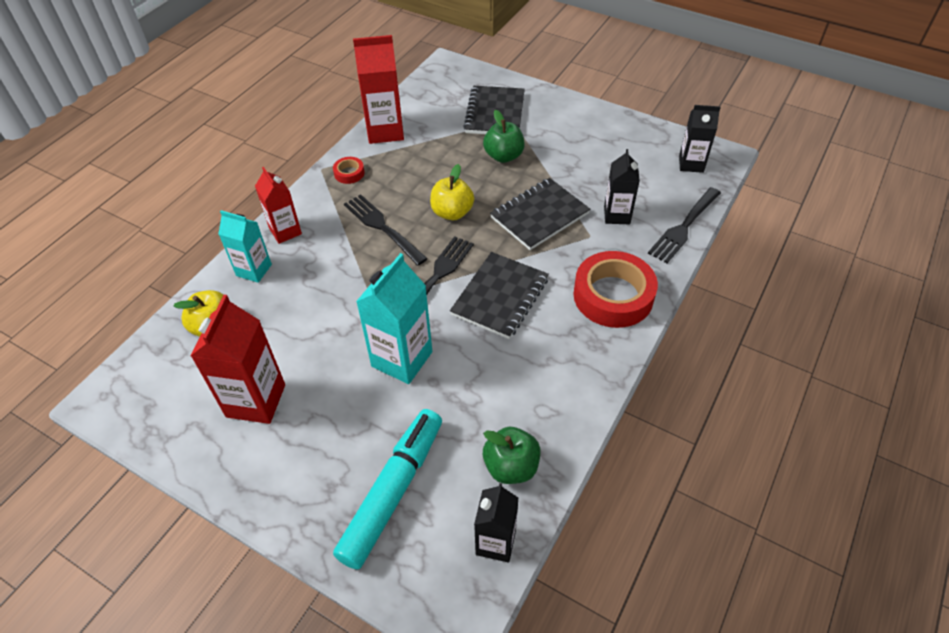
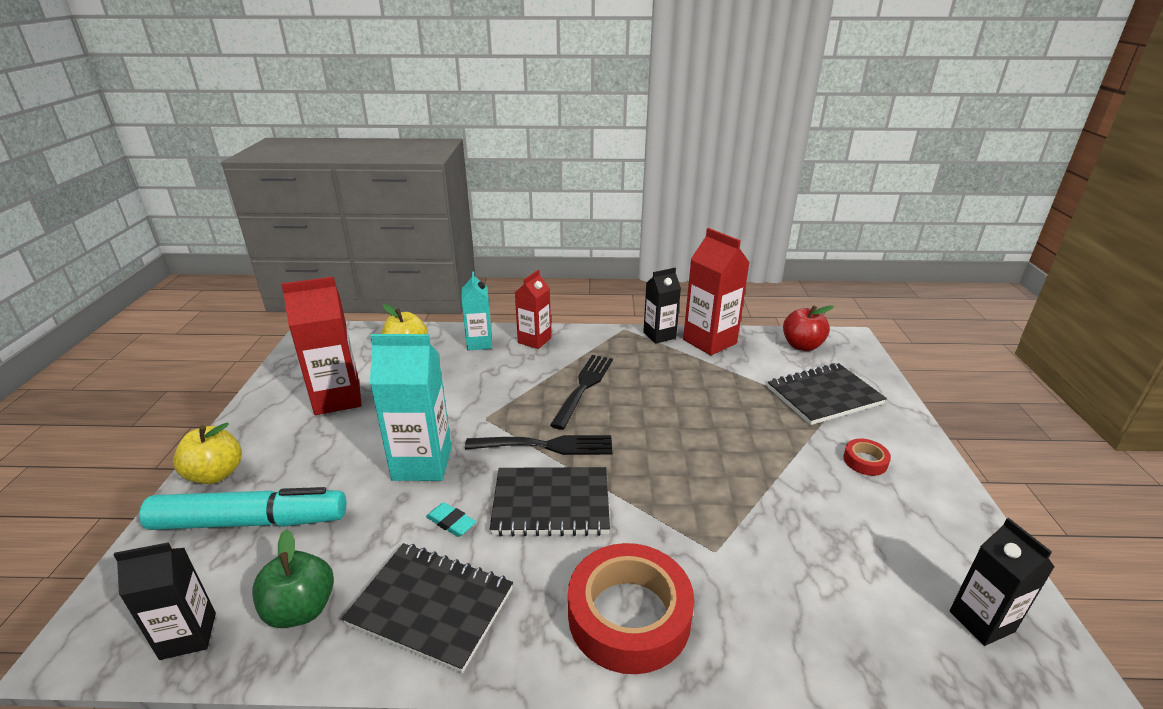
camera: 60 degrees right, 20 degrees down
red tape [333,157,365,184] -> red tape moved to [843,439,891,476]
yellow apple [430,164,474,220] -> yellow apple moved to [173,422,242,484]
green apple [483,110,525,163] -> none
black notebook [490,178,590,250] -> black notebook moved to [342,543,513,673]
black carton [604,149,640,224] -> black carton moved to [643,268,681,344]
black fork [648,187,721,263] -> none
none -> turquoise eraser [426,502,476,537]
none -> red apple [783,305,834,351]

